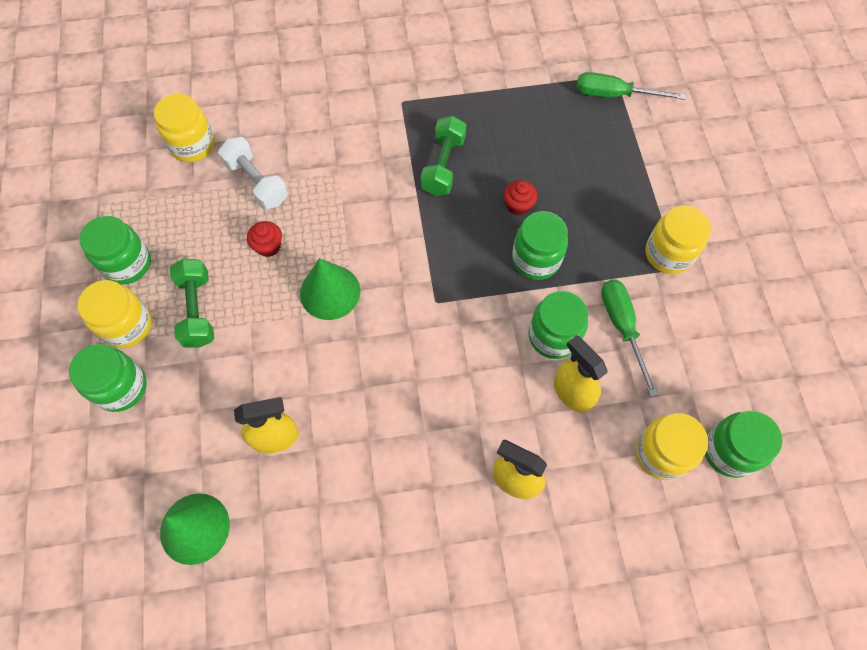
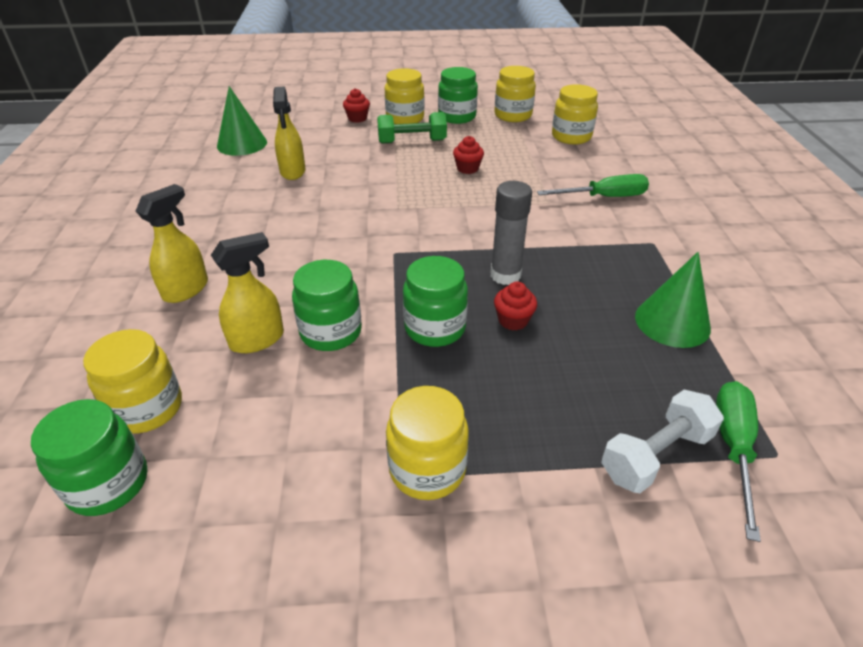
camera: 95 degrees right, 25 degrees down
green jar [69,344,147,412] -> red cupcake [343,88,370,123]
white dumbbell [218,137,288,209] -> white dumbbell moved to [601,390,724,493]
green cone [300,258,360,320] -> green cone moved to [635,252,711,348]
green dumbbell [421,116,466,196] -> none
green screwdriver [601,279,658,397] -> green screwdriver moved to [537,174,649,197]
none -> grey glue stick [491,181,532,285]
none -> yellow jar [495,66,536,122]

